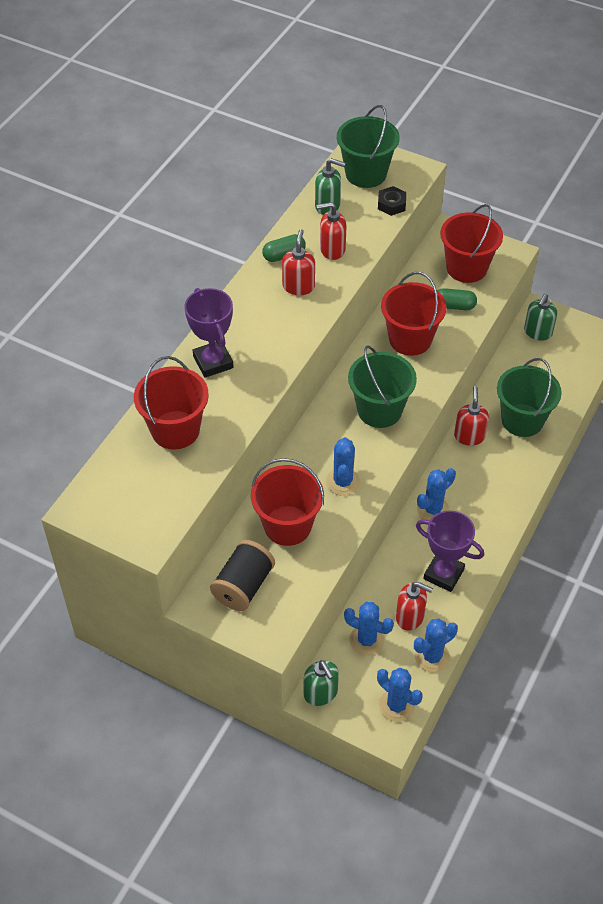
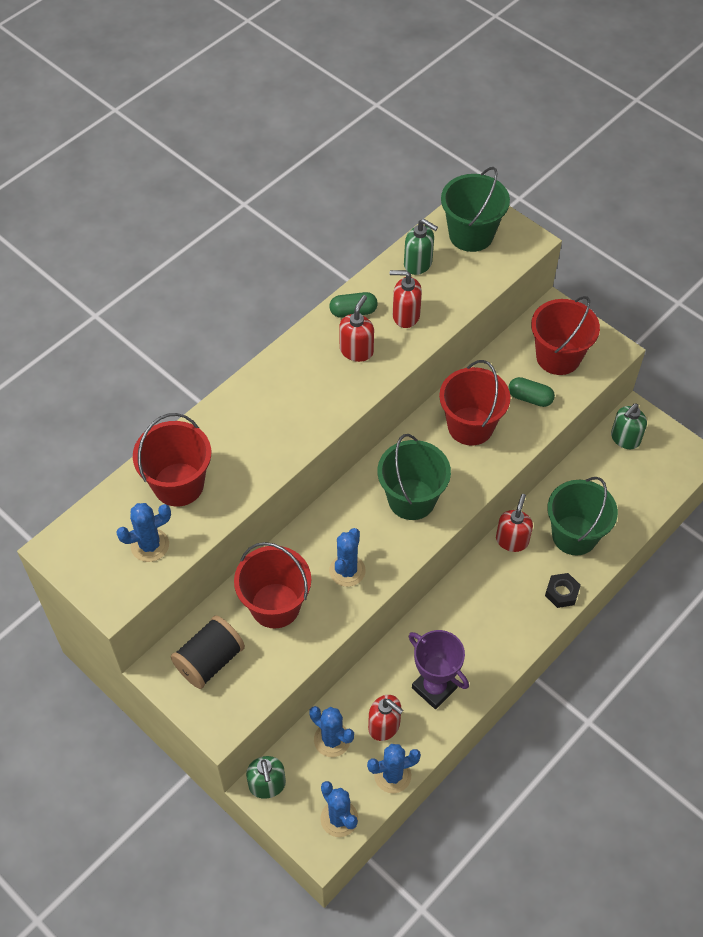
camera: 15 degrees right, 5 degrees up
purple trophy [184,288,234,378] -> none
black nut [378,186,407,216] -> black nut moved to [545,573,581,608]
blue cactus [417,468,456,520] -> blue cactus moved to [116,503,171,562]

